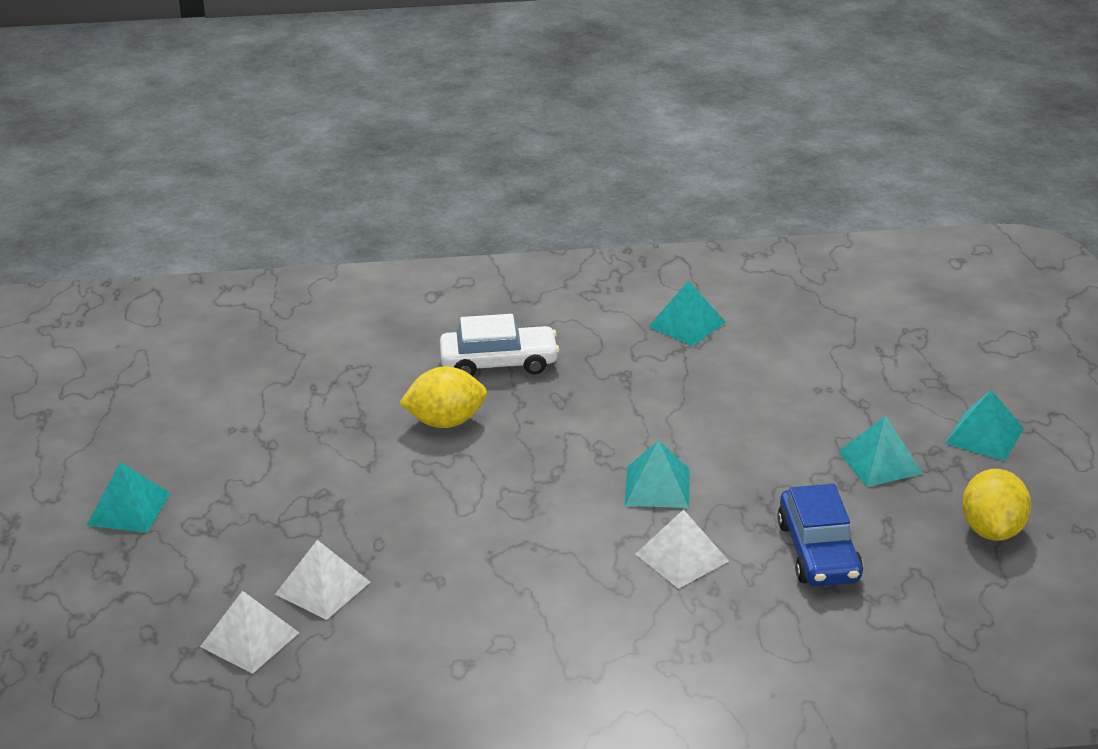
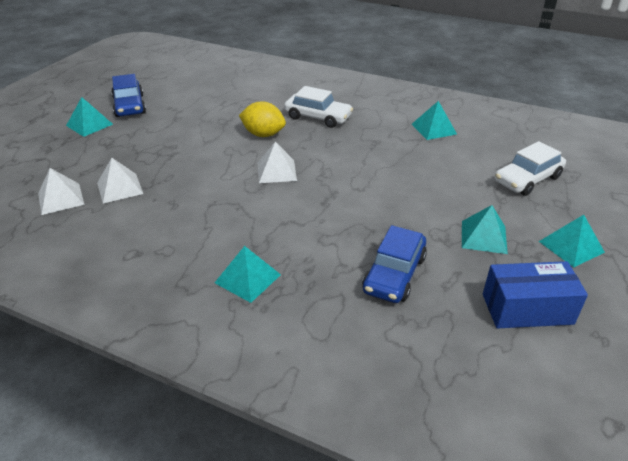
camera: 30 degrees right, 5 degrees up
turquoise pyramid [625,440,690,508] -> turquoise pyramid moved to [215,246,281,303]
white pyramid [635,509,729,589] -> white pyramid moved to [258,141,297,183]
yellow lemon [962,469,1031,541] -> blue box [483,261,588,328]
none -> blue car [111,74,146,117]
none -> white car [494,141,566,196]

